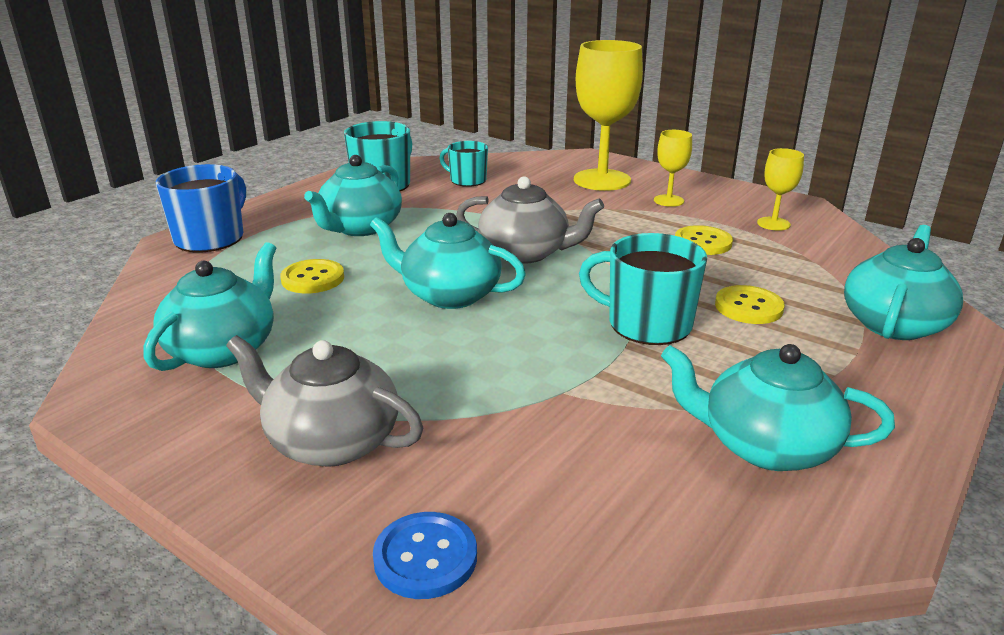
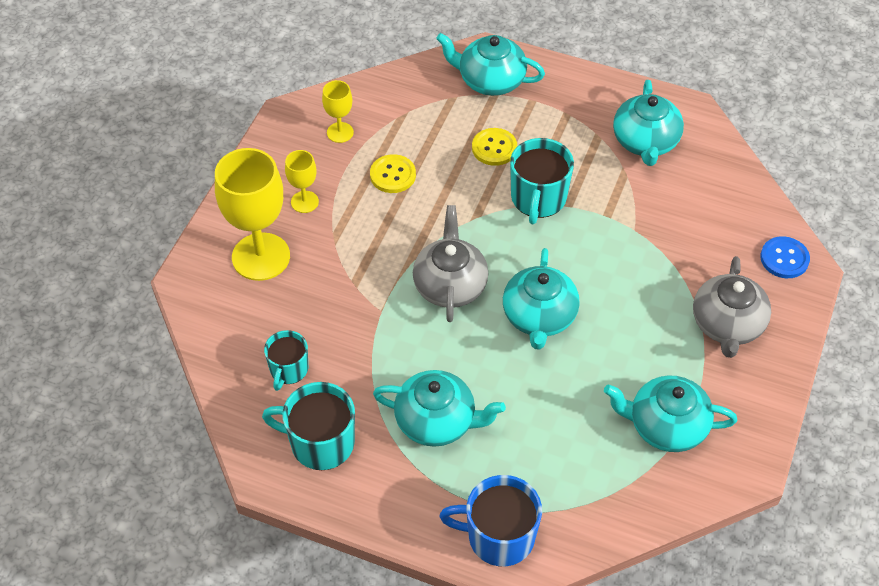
camera: 105 degrees left, 25 degrees up
yellow button [280,259,344,293] -> none

